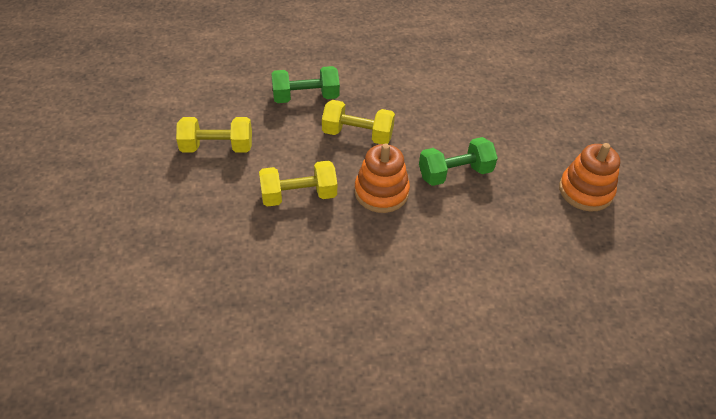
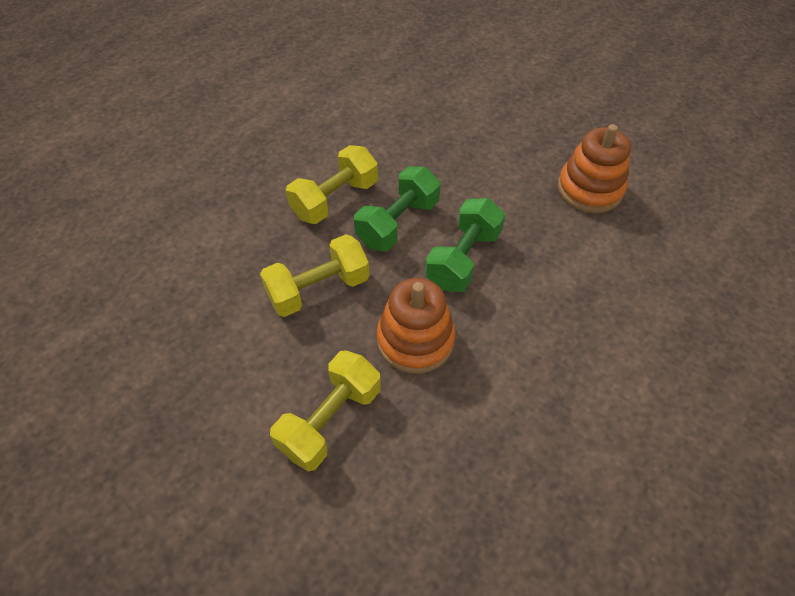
camera: 40 degrees left, 5 degrees up
yellow dumbbell [176,117,252,153] -> yellow dumbbell moved to [286,145,378,224]
green dumbbell [271,66,340,103] -> green dumbbell moved to [354,166,440,251]

